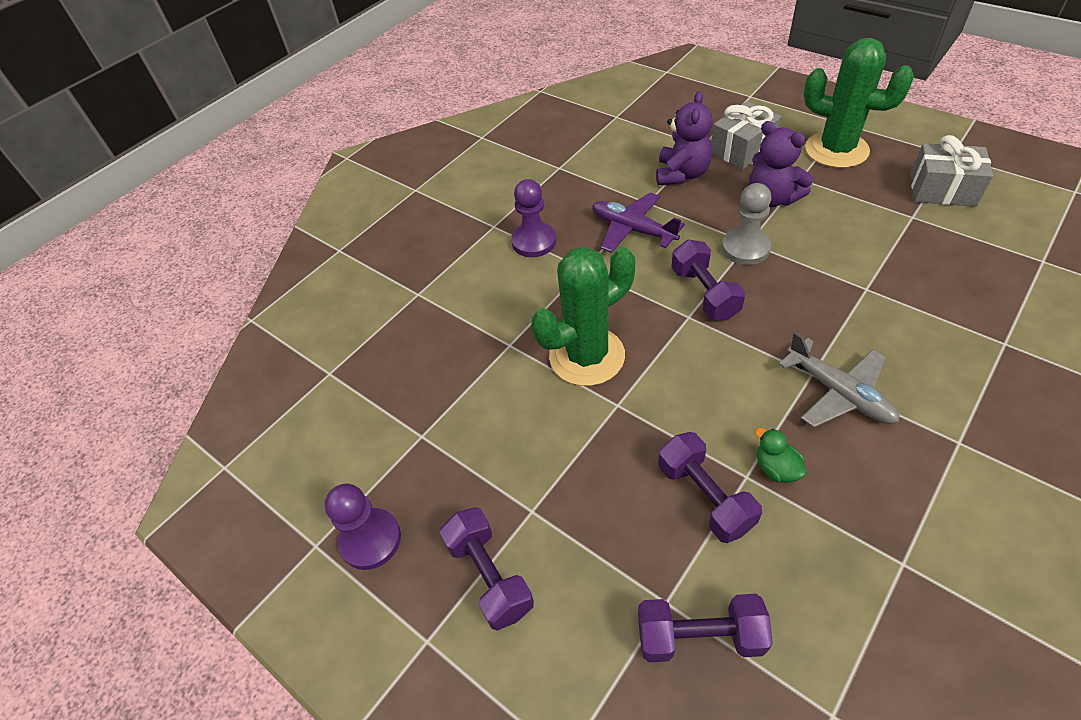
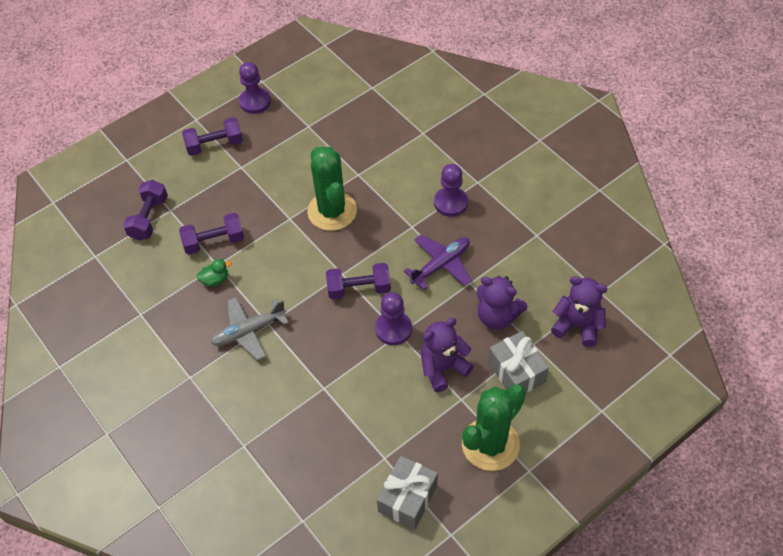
camera: 100 degrees right, 5 degrees up
grey pawn [722,183,772,265] -> purple pawn [375,292,412,345]
none -> purple teddy bear [551,276,608,347]

